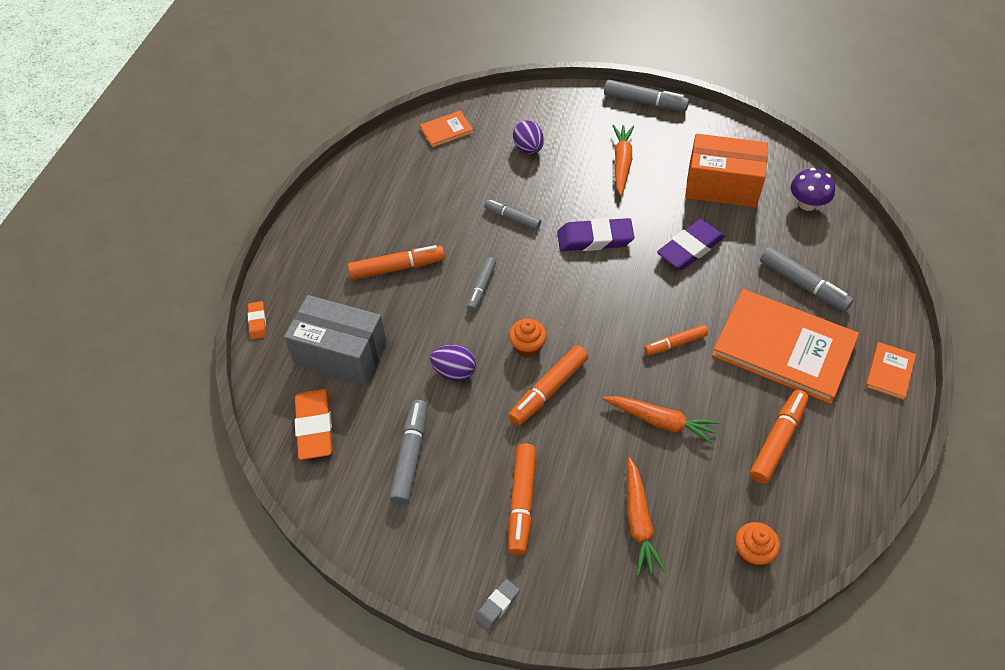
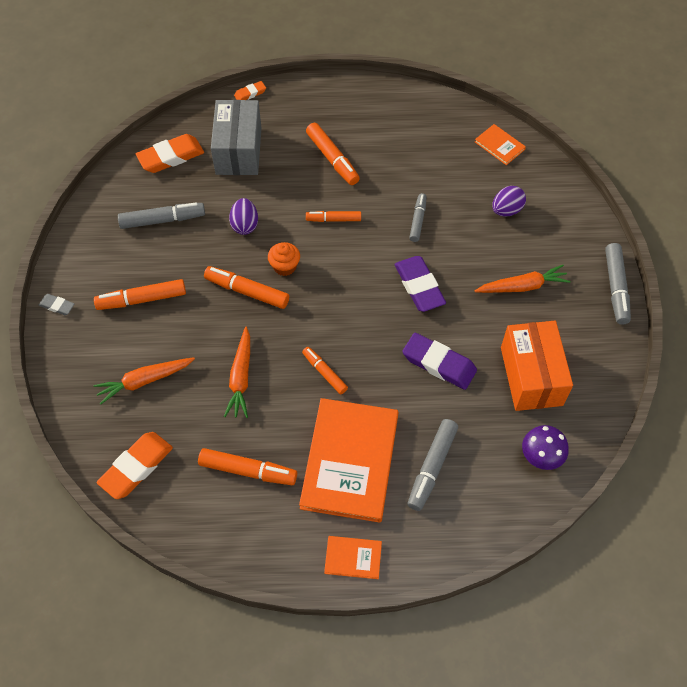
camera: 70 degrees right, 5 degrees up
grey marker [467,257,496,311] -> orange marker [306,211,361,222]
orange cupcake [735,522,780,567] -> orange eraser [97,432,173,499]

